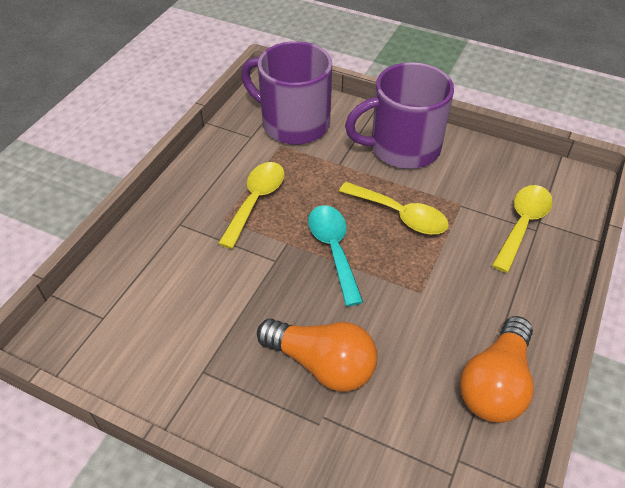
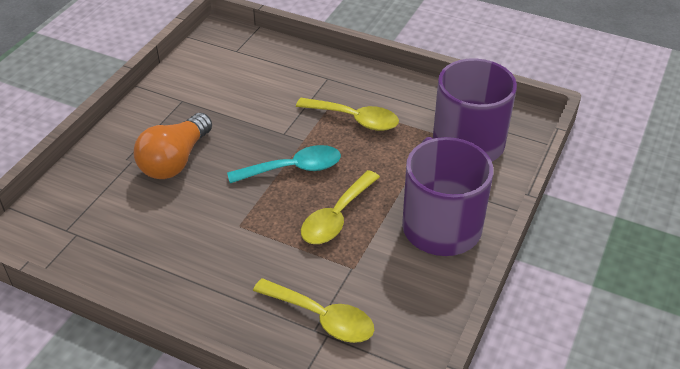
camera: 90 degrees right, 5 degrees down
orange light bulb [460,316,534,423] -> none

